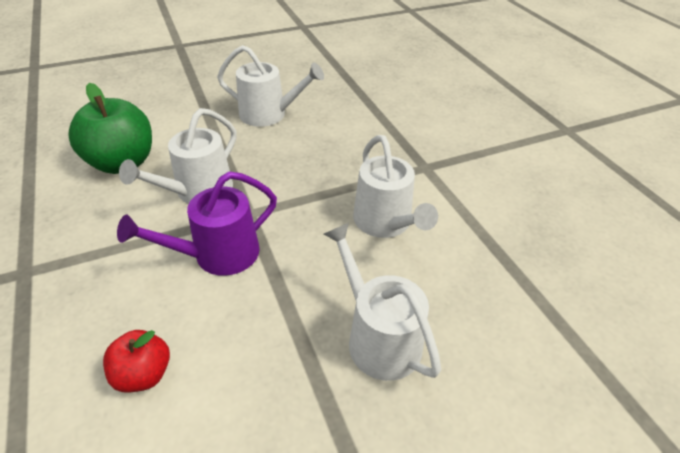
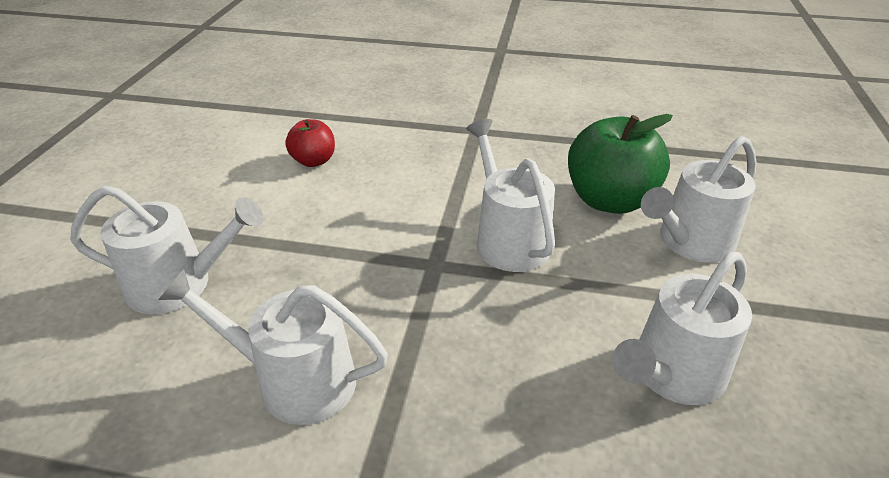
camera: 125 degrees right, 5 degrees down
purple watering can [117,171,277,276] -> none
none -> white watering can [641,136,756,263]

